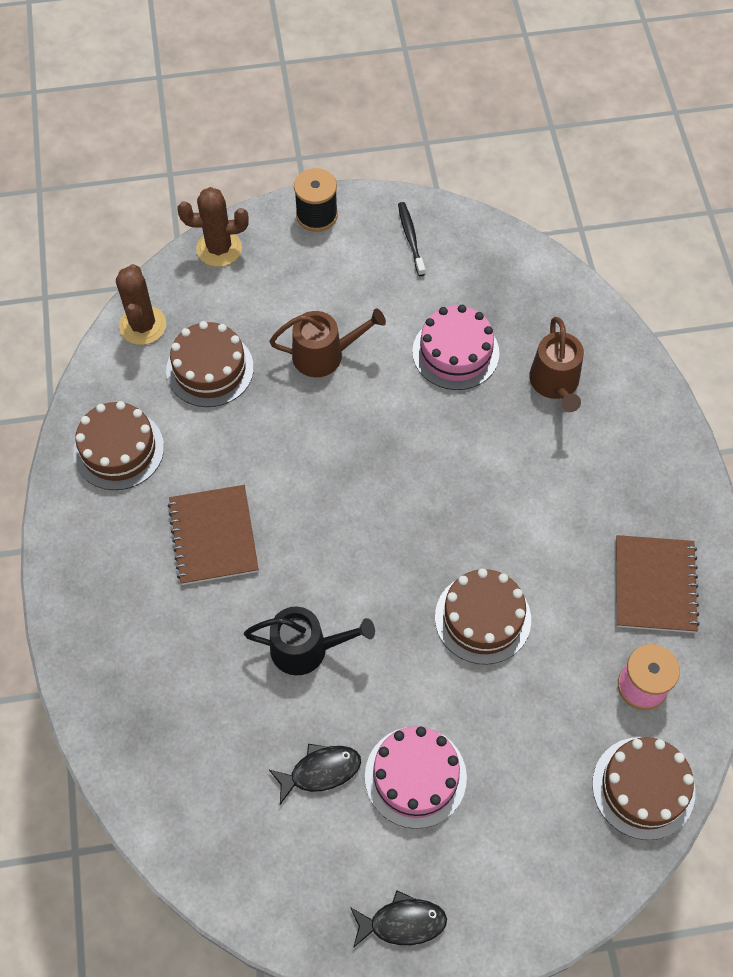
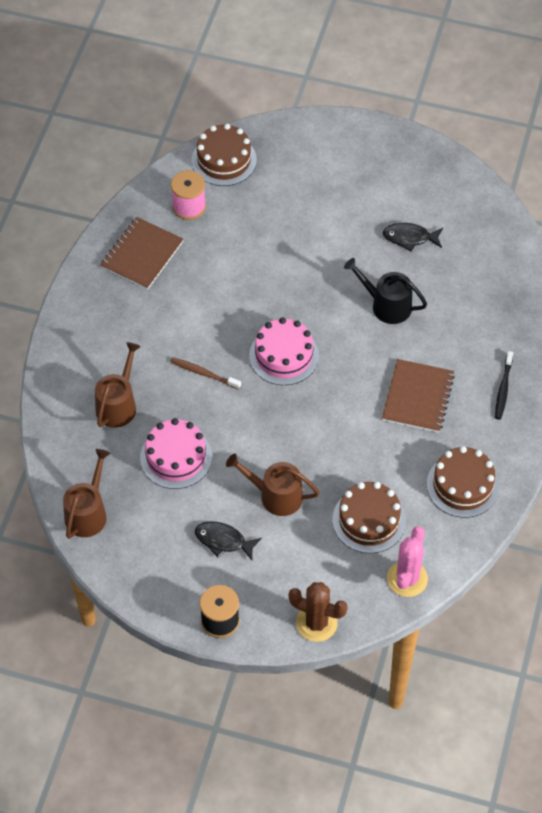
camera: 155 degrees left, 5 degrees down
brown cactus [116,264,166,345] -> pink cactus [387,526,428,597]
black fish [350,890,447,948] -> black fish moved to [195,521,262,560]
pink cake [365,726,467,829] -> pink cake moved to [249,317,319,385]
black toothbrush [398,202,425,276] -> black toothbrush moved to [495,351,513,419]
brown cake [435,568,531,665] -> none
none -> brown watering can [63,449,110,539]
none -> brown toothbrush [170,357,241,389]

